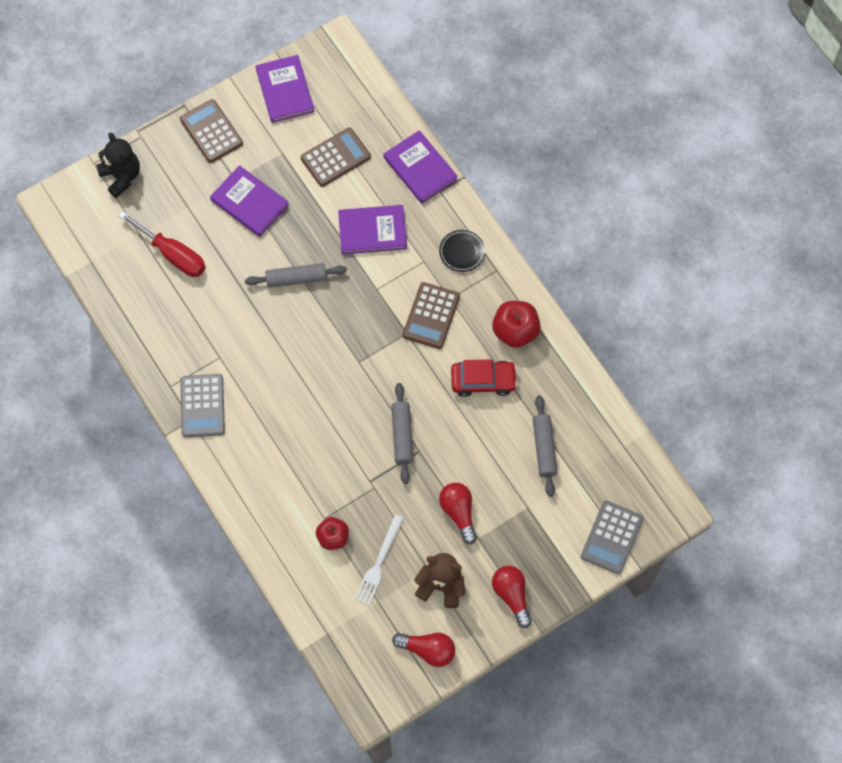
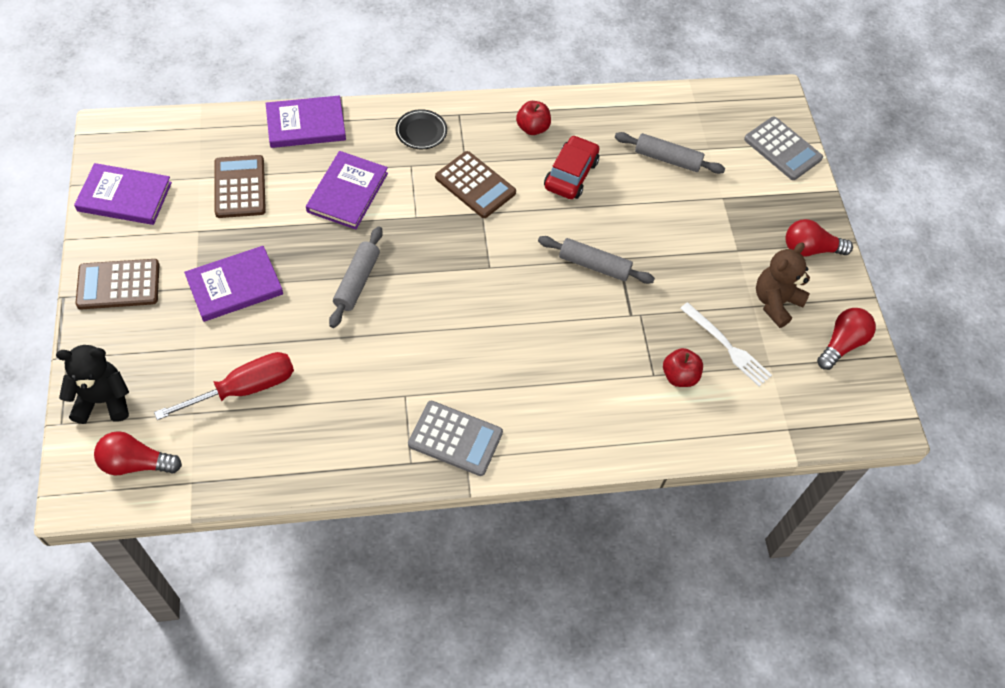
camera: 70 degrees left, 10 degrees down
red light bulb [439,483,477,544] -> red light bulb moved to [94,431,182,475]
red apple [492,301,541,348] -> red apple [516,101,551,135], size x0.66

